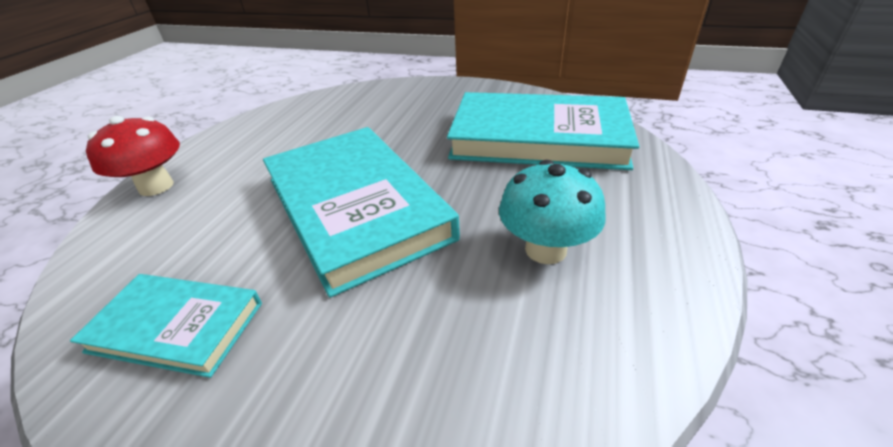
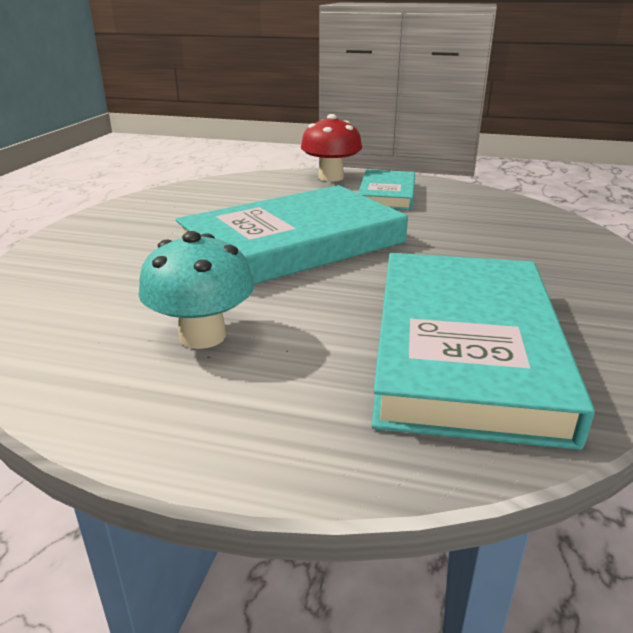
camera: 85 degrees right, 10 degrees down
turquoise book [70,274,262,378] -> turquoise book moved to [358,170,415,210]

